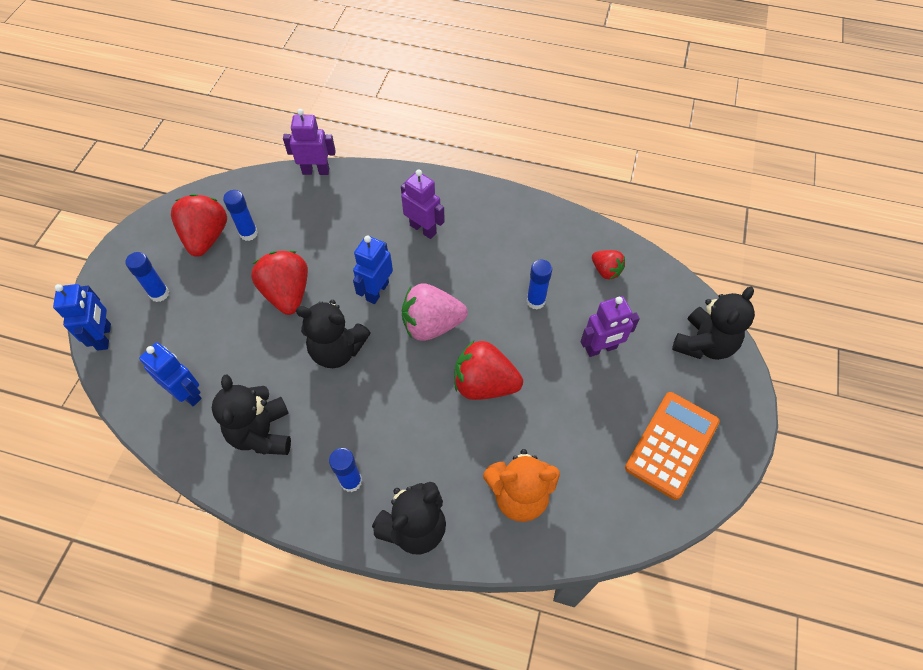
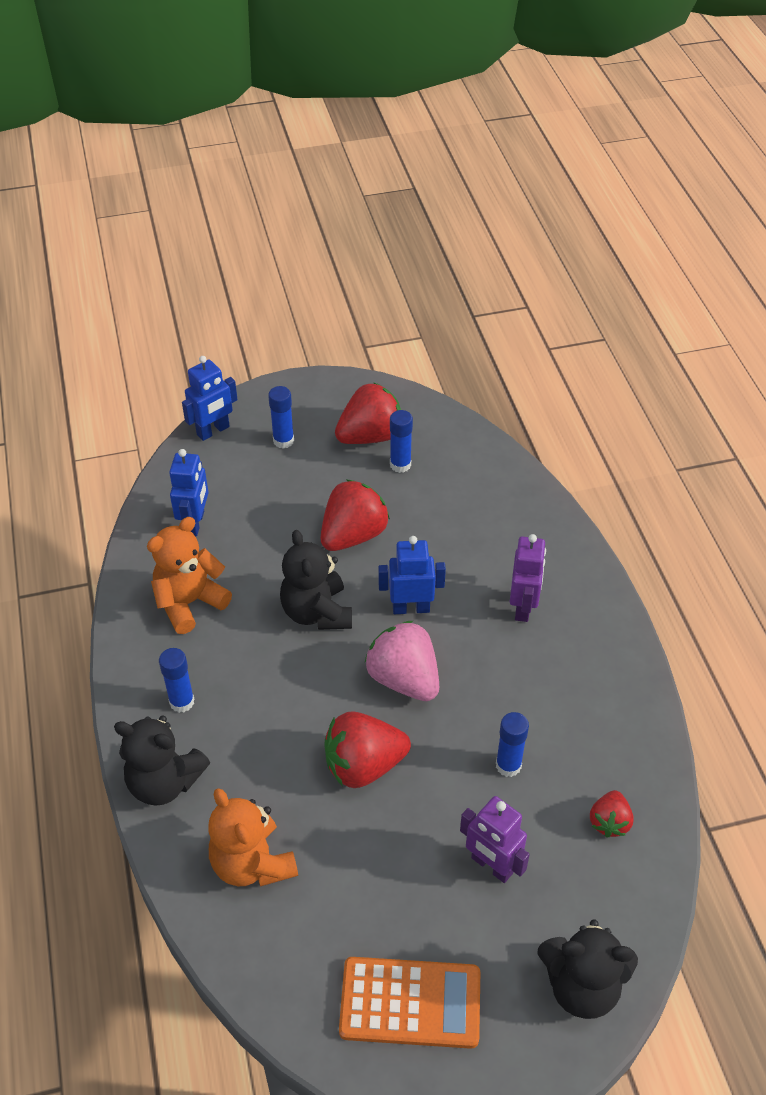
camera: 60 degrees right, 10 degrees down
black teddy bear [212,374,291,455] -> orange teddy bear [147,517,232,634]
purple robot [283,109,336,175] -> none
red strawberry [454,340,523,400] -> red strawberry turned 90 degrees counterclockwise [324,711,411,788]

